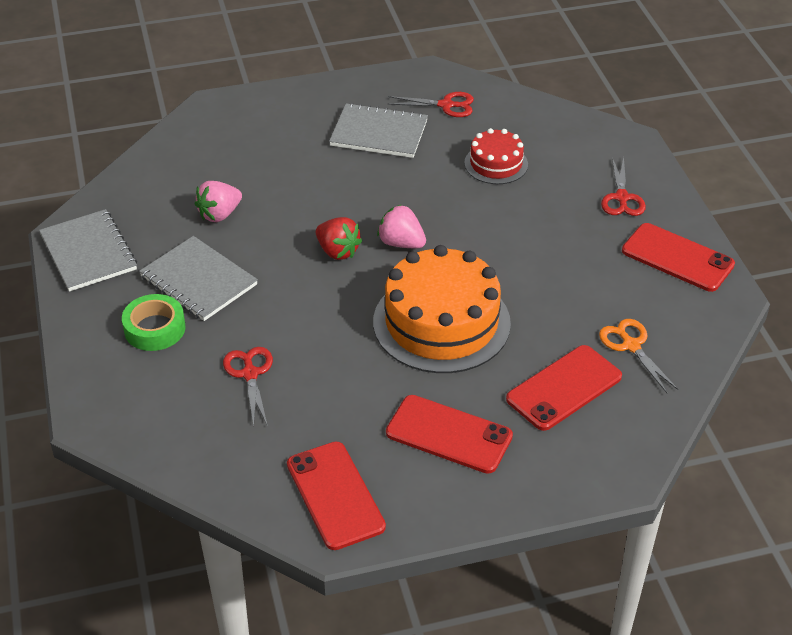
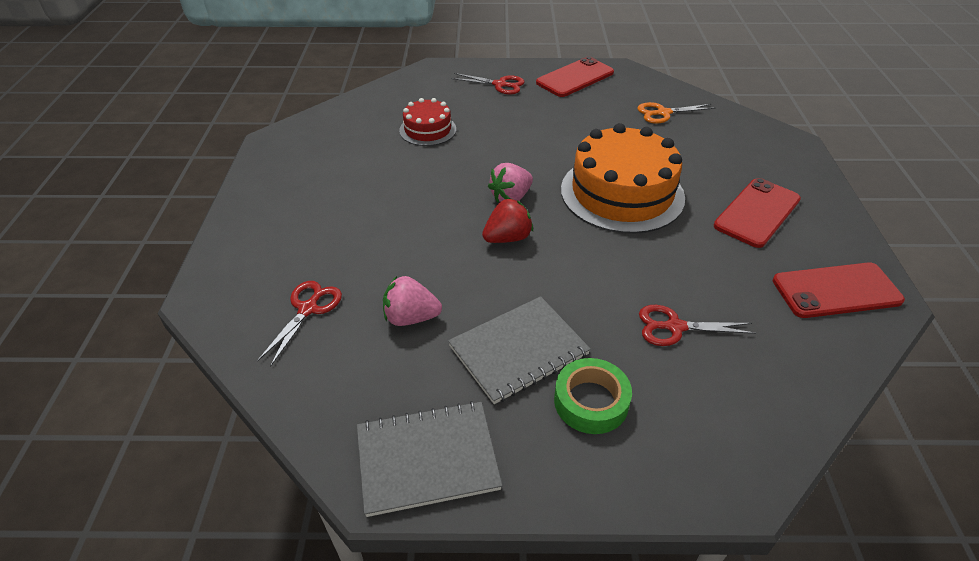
camera: 75 degrees left, 0 degrees up
pink strawberry [195,181,242,222] -> pink strawberry turned 120 degrees clockwise [383,276,442,326]
grey notebook [329,103,428,158] -> none
red scissors [388,92,474,117] -> red scissors moved to [257,281,342,367]
red phone [506,345,622,431] -> none

